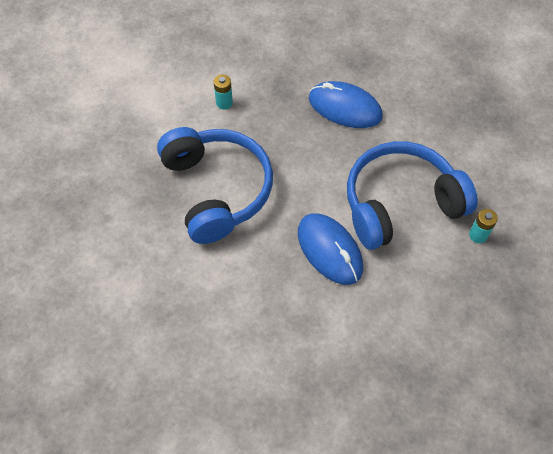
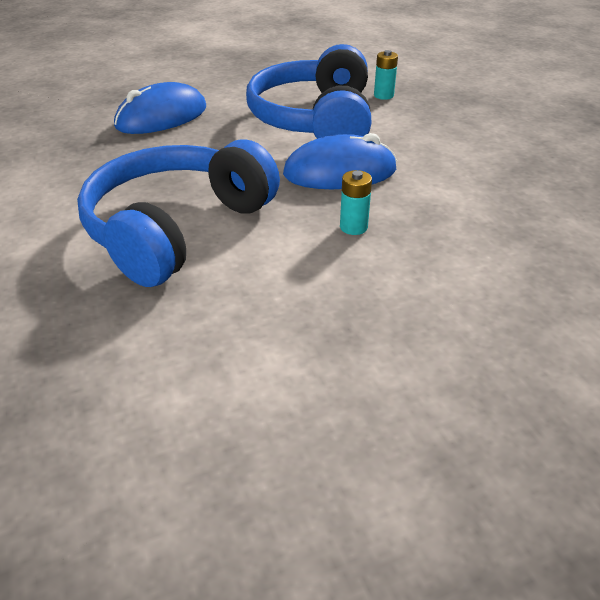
camera: 65 degrees left, 20 degrees down
blue headphones [157,127,273,244] -> blue headphones turned 60 degrees counterclockwise [77,139,280,287]
turquoise battery [214,75,233,110] -> turquoise battery moved to [340,170,372,235]

